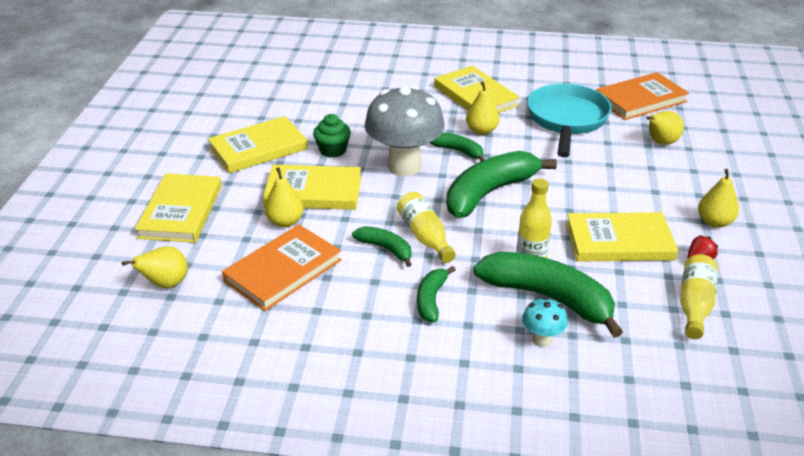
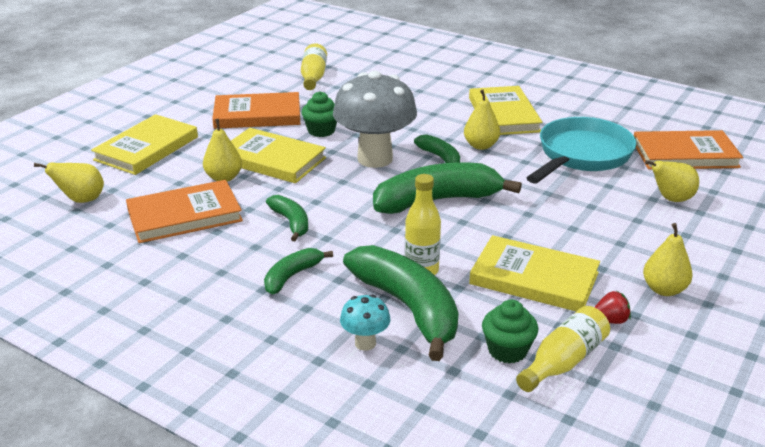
camera: 25 degrees right, 5 degrees down
yellow book [208,116,308,173] -> orange book [212,92,300,129]
yellow bottle [397,192,456,263] -> yellow bottle moved to [301,43,327,90]
none -> green cupcake [482,300,538,364]

